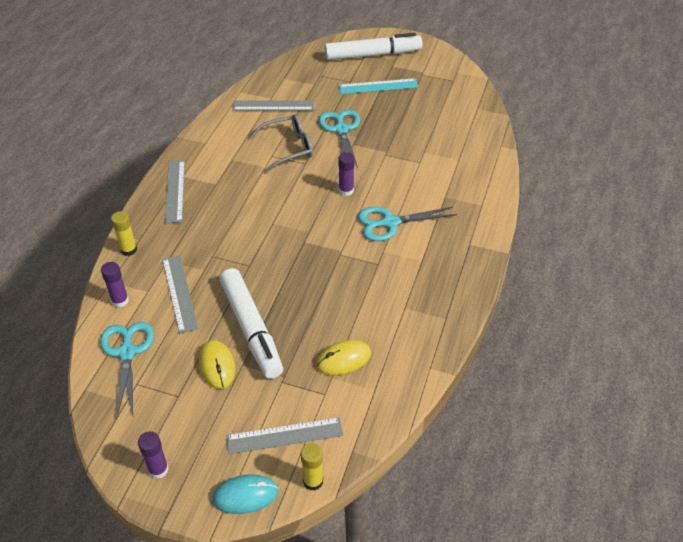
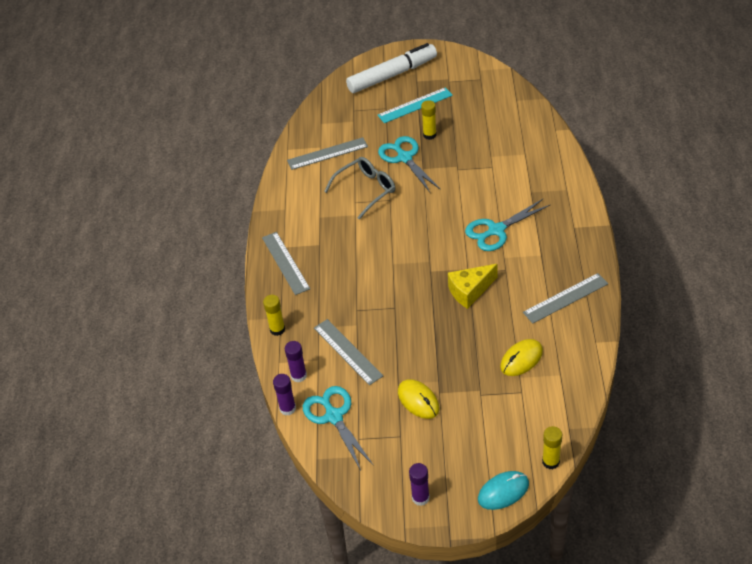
camera: 15 degrees left, 0 degrees up
white marker [219,268,283,379] -> none
grey ruler [226,417,343,454] -> grey ruler moved to [523,273,608,324]
purple glue stick [338,152,355,196] -> purple glue stick moved to [273,374,296,415]
none -> yellow glue stick [421,100,437,140]
none -> yellow cheese [448,264,498,309]

